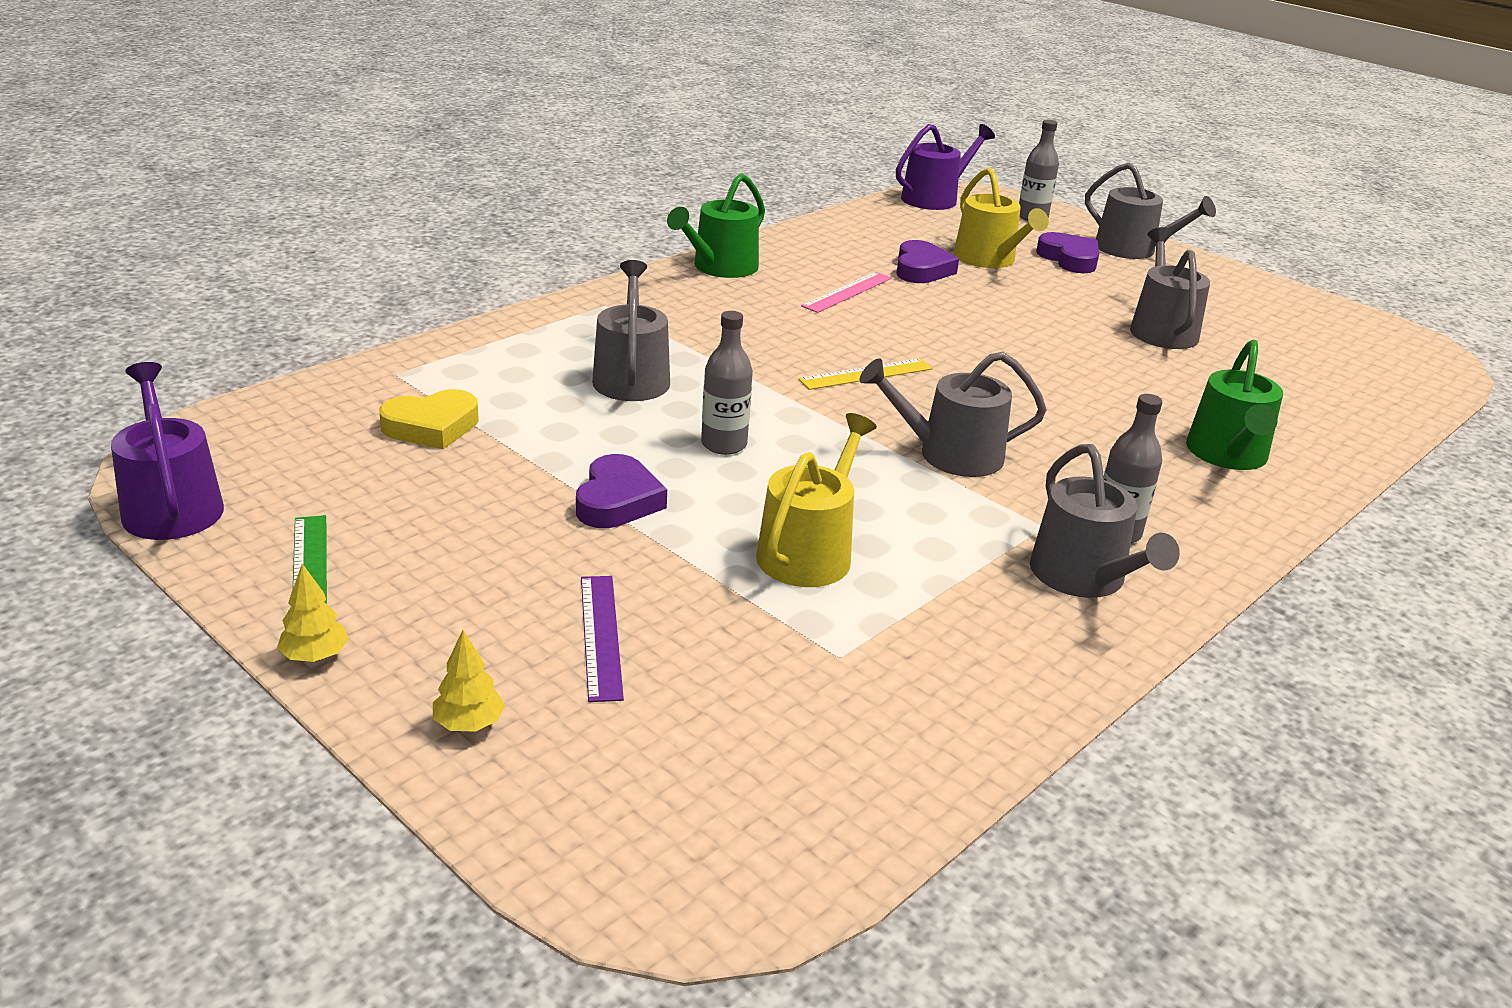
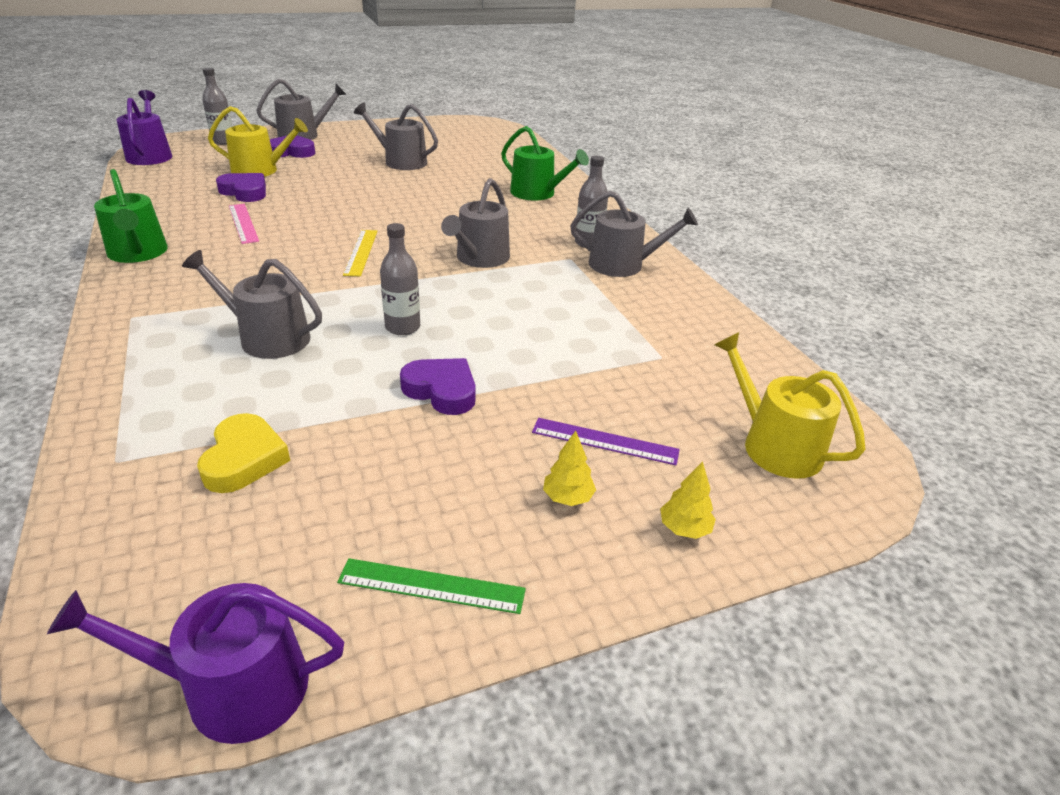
camera: 65 degrees left, 5 degrees up
yellow tree [277,564,349,662] -> yellow tree moved to [543,431,596,506]
yellow watering can [756,413,877,587] -> yellow watering can moved to [714,332,866,479]

